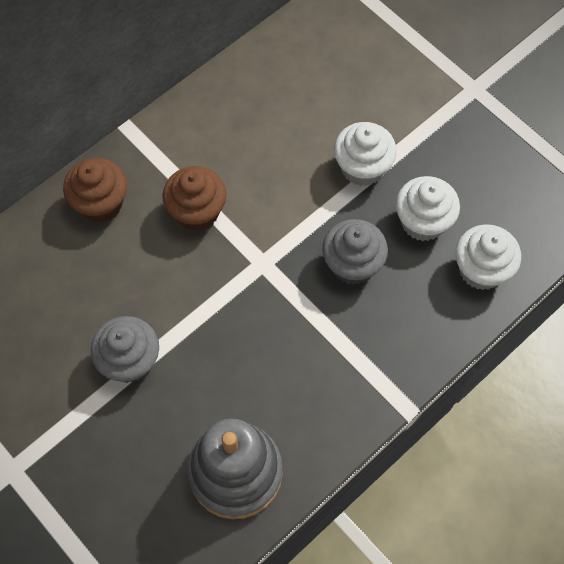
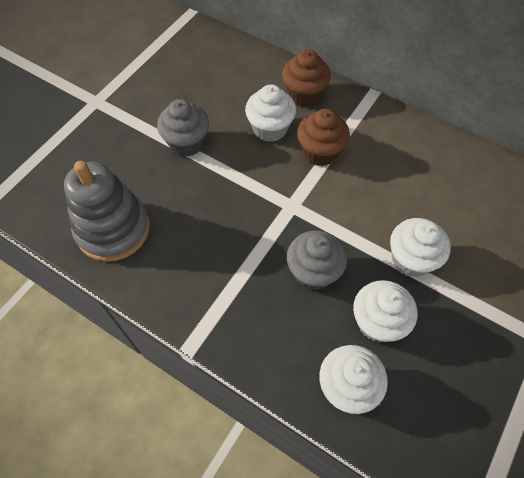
camera: 75 degrees right, 5 degrees down
none -> white cupcake [245,85,296,142]

